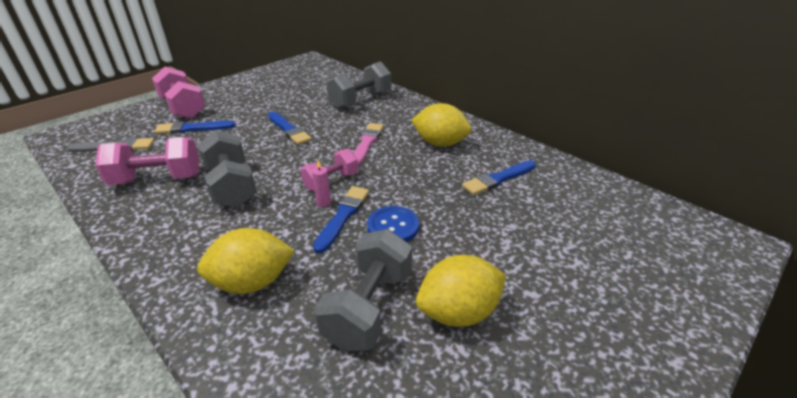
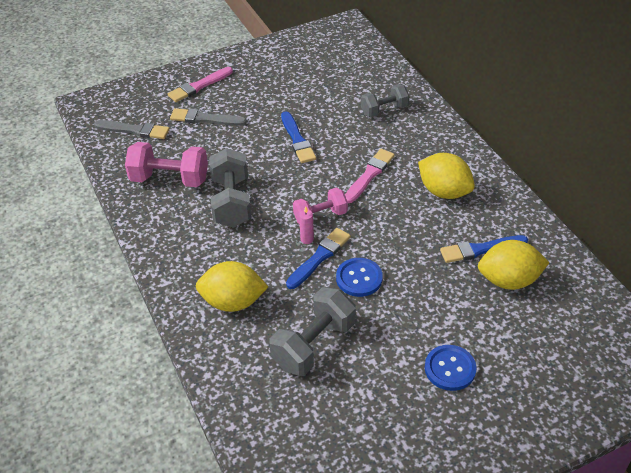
camera: 20 degrees right, 10 degrees up
pink dumbbell [152,67,205,119] -> pink brush [168,67,233,102]
blue brush [154,121,235,134] -> grey brush [170,108,247,126]
grey dumbbell [327,61,391,109] -> grey dumbbell [361,84,409,117], size x0.65
yellow lemon [416,255,506,327] -> yellow lemon moved to [478,240,550,290]
none -> blue button [425,345,477,391]

